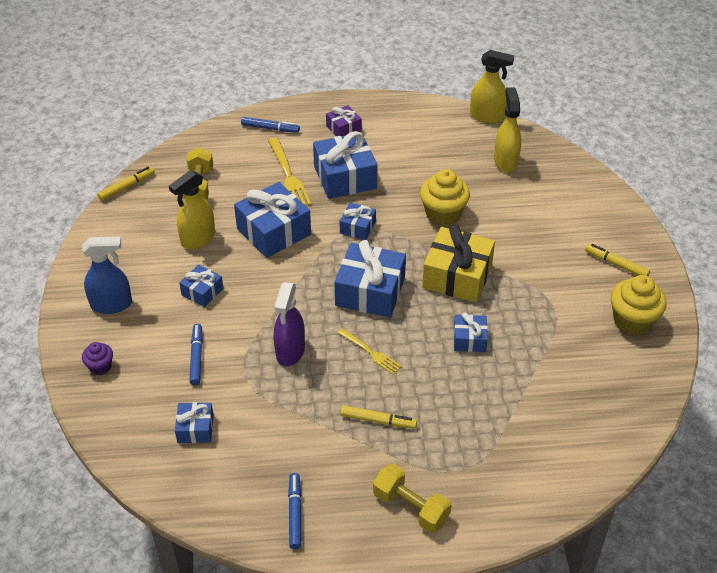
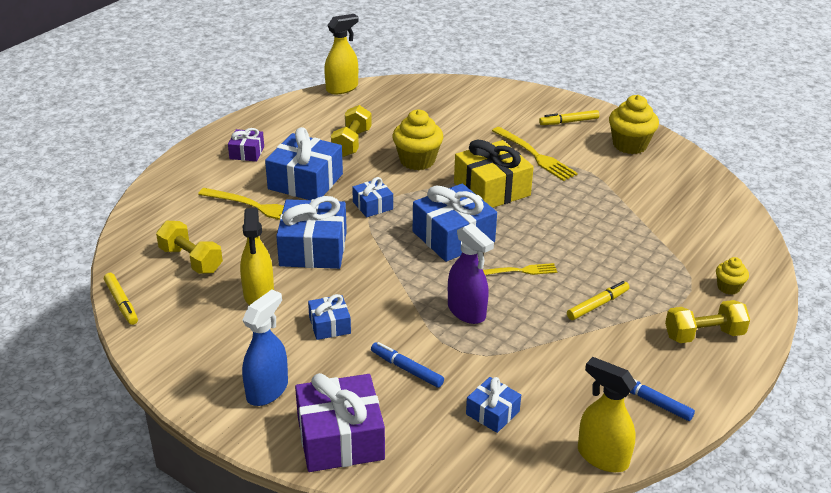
camera: 50 degrees left, 10 degrees down
purple cupcake [82,342,113,375] -> purple gift [295,373,385,472]
yellow marker [98,167,155,201] -> yellow marker turned 150 degrees clockwise [104,273,138,325]
blue marker [241,117,300,133] -> none
blue gift [453,312,488,352] -> none
yellow spray bottle [494,87,521,173] -> yellow spray bottle moved to [578,357,637,472]
none -> yellow dumbbell [331,105,372,157]
none -> yellow fork [492,127,578,181]
none -> yellow cupcake [716,257,749,295]

